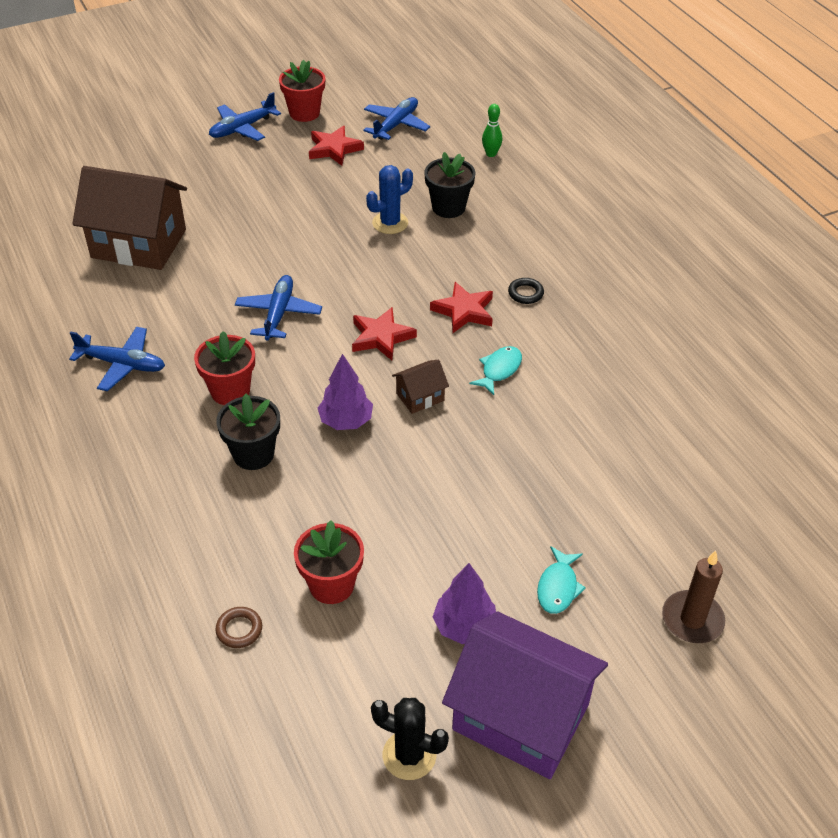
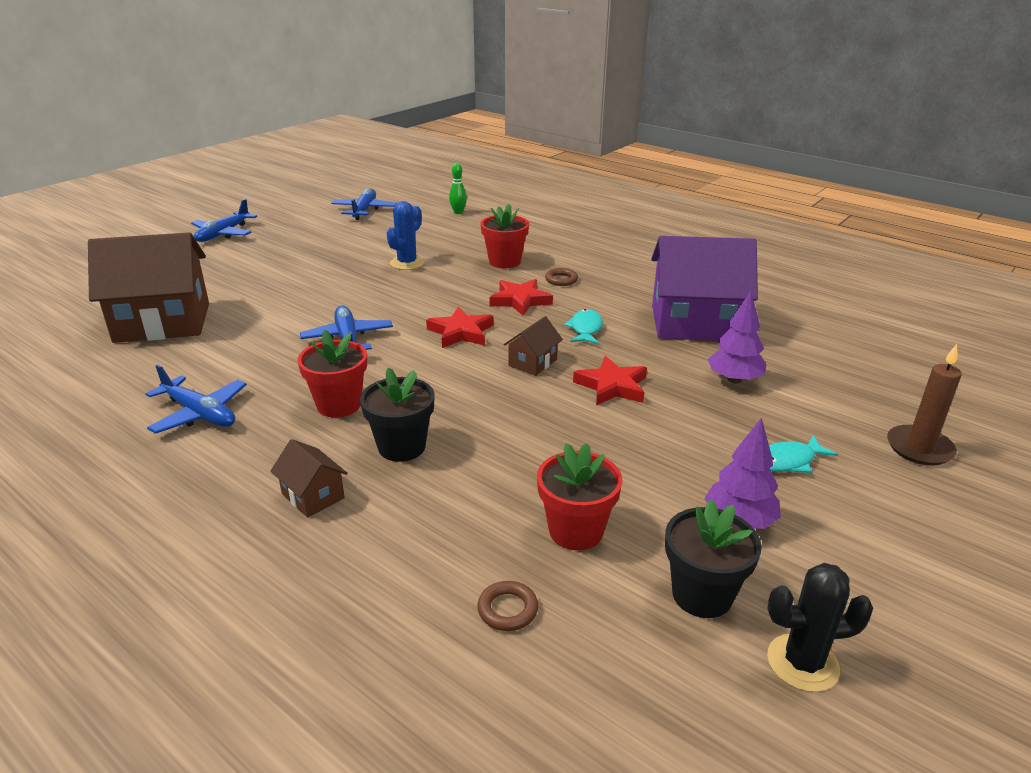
camera: 25 degrees left, 15 degrees down
blue plane [69,327,165,391] -> blue plane turned 45 degrees clockwise [145,364,247,434]
red flower pot [279,60,325,122] -> red flower pot moved to [480,204,529,268]
red star [309,126,364,166] -> red star moved to [573,356,647,406]
purple tree [318,354,373,430] -> purple tree moved to [708,291,767,383]
black flower pot [424,152,476,218] -> black flower pot moved to [665,499,762,618]
purple house [442,611,608,779] -> purple house moved to [651,236,758,341]
black ring [508,278,544,304] -> brown ring [545,268,578,286]
turquoise fish [537,546,586,614] -> turquoise fish turned 75 degrees clockwise [769,435,838,473]
none -> brown house [271,439,348,518]

